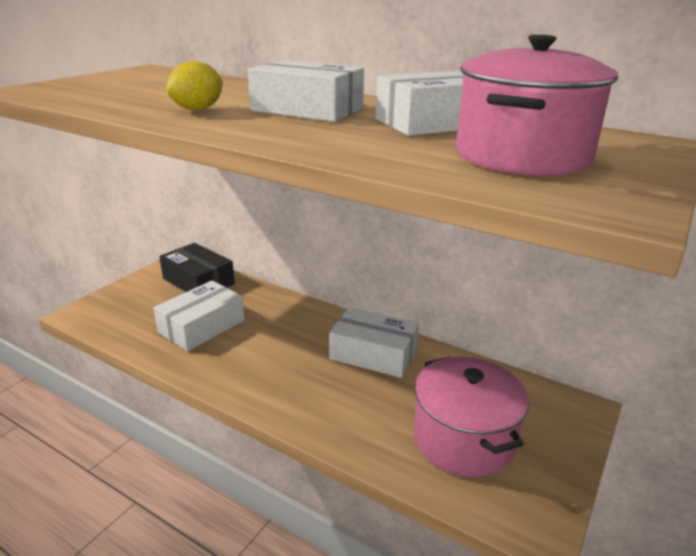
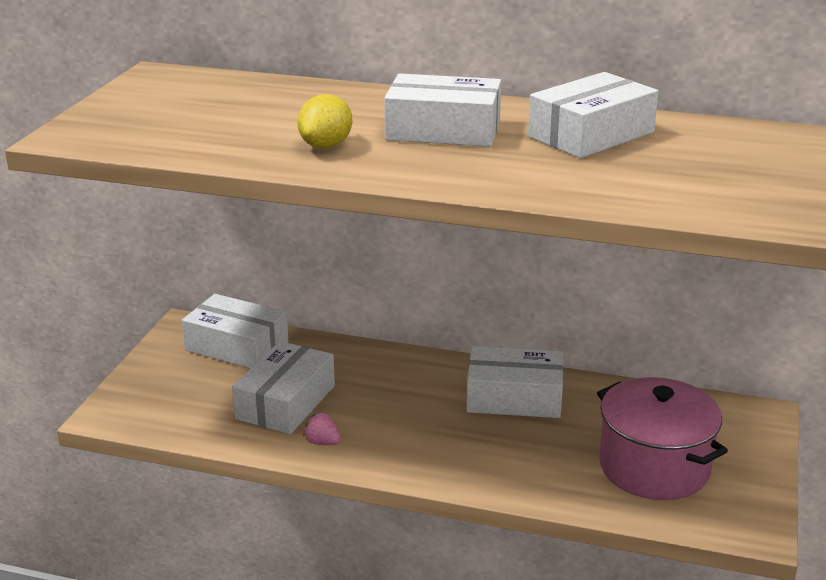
camera: 15 degrees left, 0 degrees up
black box [159,243,235,292] -> white box [182,294,289,368]
pink pot [456,35,618,176] -> none
none -> pink strawberry [304,413,341,445]

